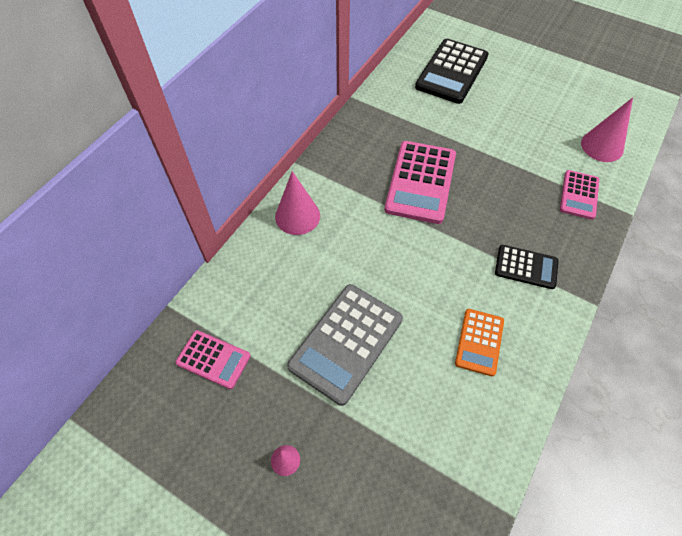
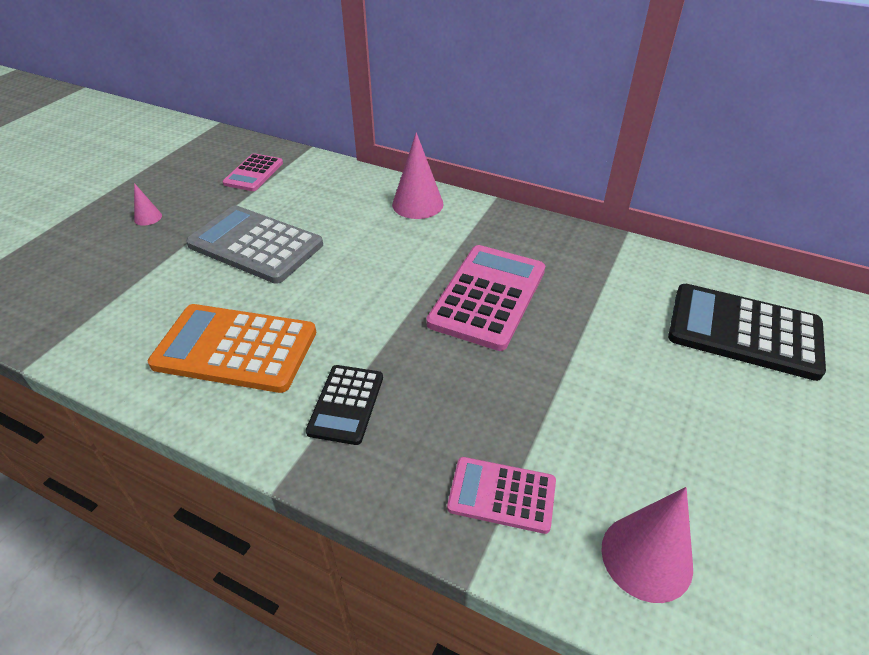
camera: 85 degrees right, 15 degrees down
pink calculator [385,141,456,224] -> pink calculator turned 105 degrees clockwise [426,245,545,351]
orange calculator [455,309,504,376] -> orange calculator [148,304,316,393], size x1.75

